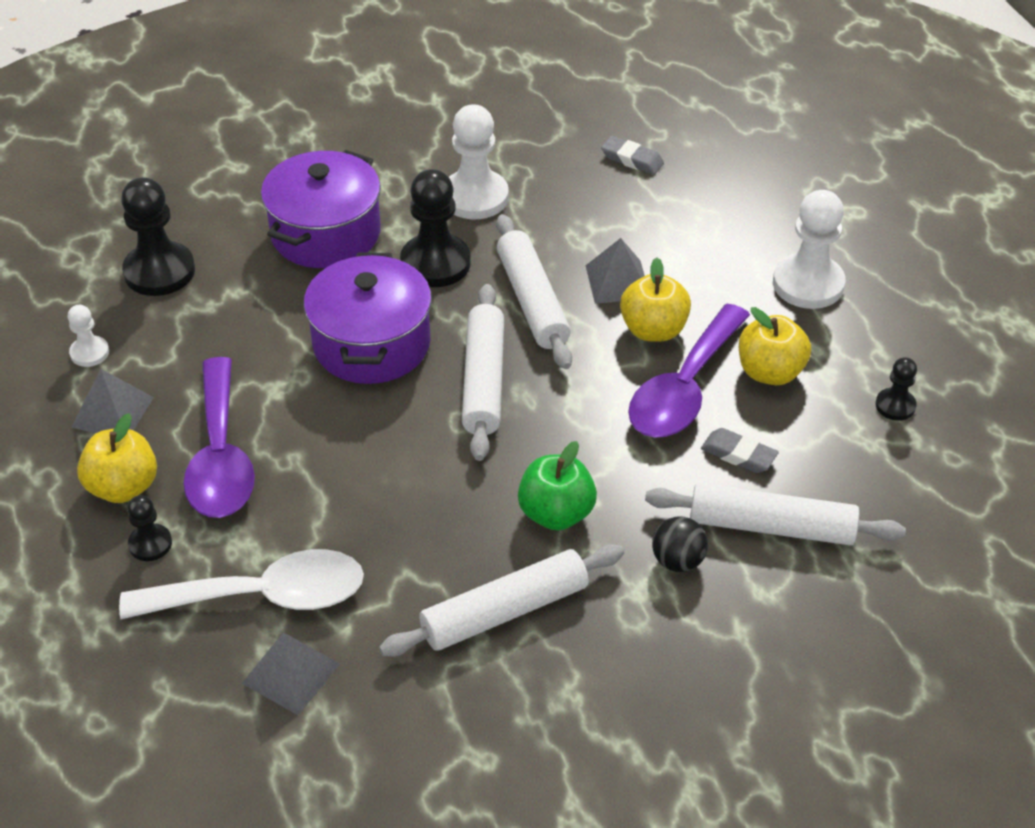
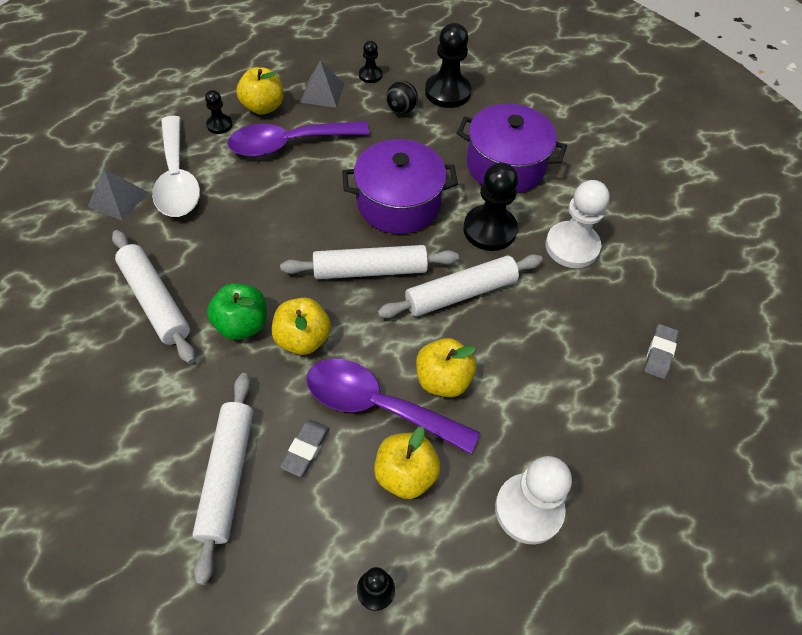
camera: 80 degrees right, 10 degrees up
white pawn [68,305,109,367] -> black pawn [359,41,382,83]
grey pyramid [585,238,645,304] -> none
black ball [652,516,708,572] -> black ball moved to [386,81,418,114]
none -> yellow apple [272,298,331,355]

